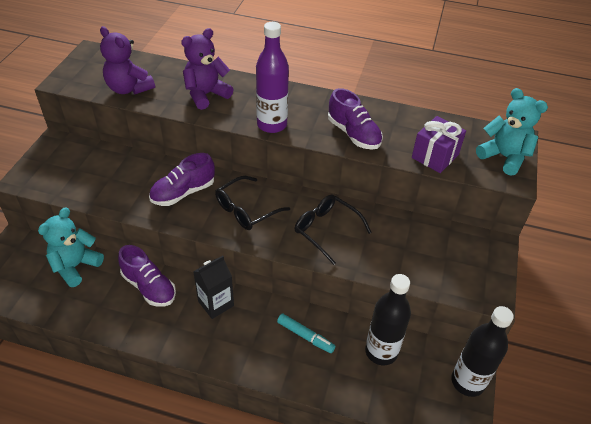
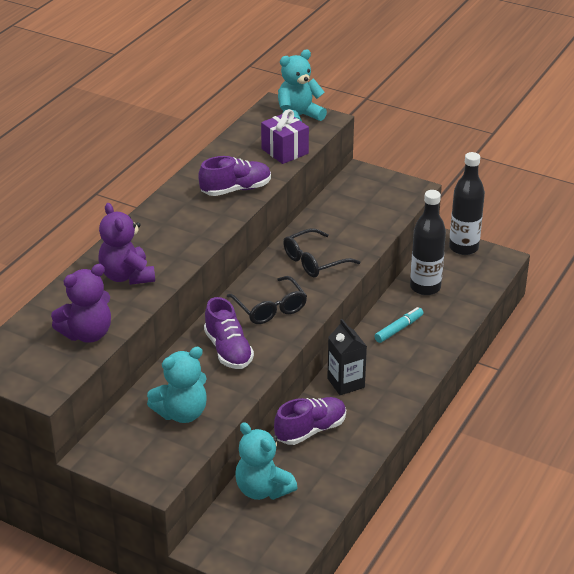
camera: 75 degrees left, 10 degrees down
purple bottle [256,22,289,133] -> none
none -> turquoise teddy bear [147,347,207,423]

